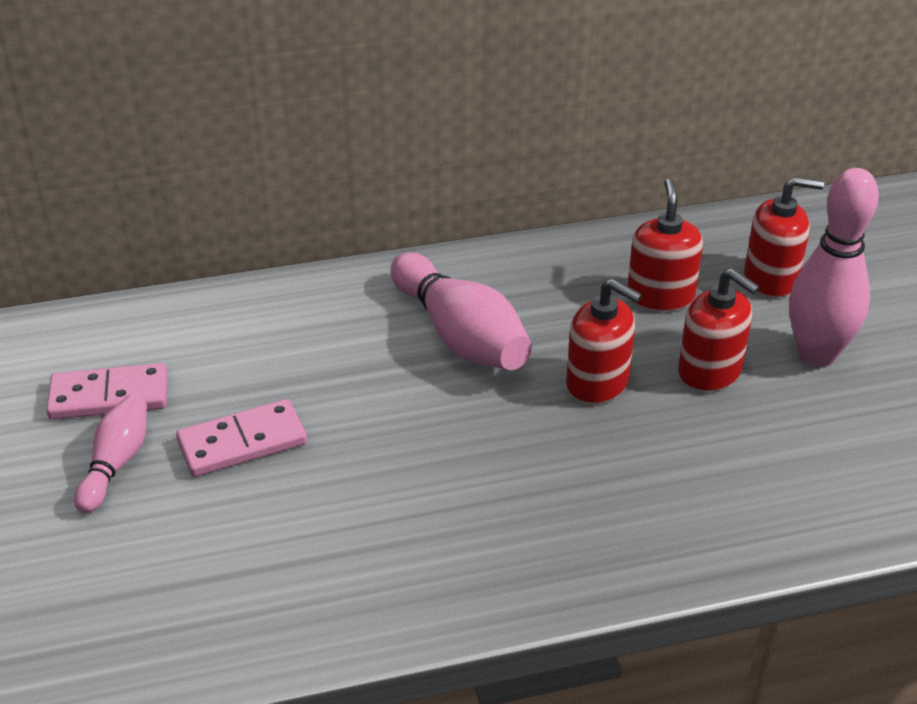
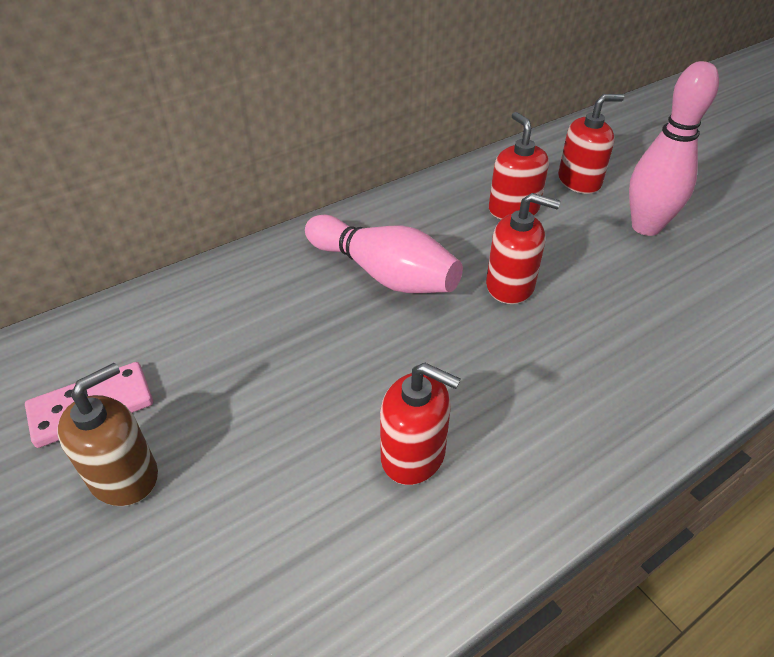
camera: 20 degrees left, 5 degrees up
pink bowling pin [74,395,147,513] -> brown soap dispenser [57,363,158,506]
pink domino [176,399,307,477] -> none
red soap dispenser [678,268,760,392] -> red soap dispenser moved to [380,363,460,485]

